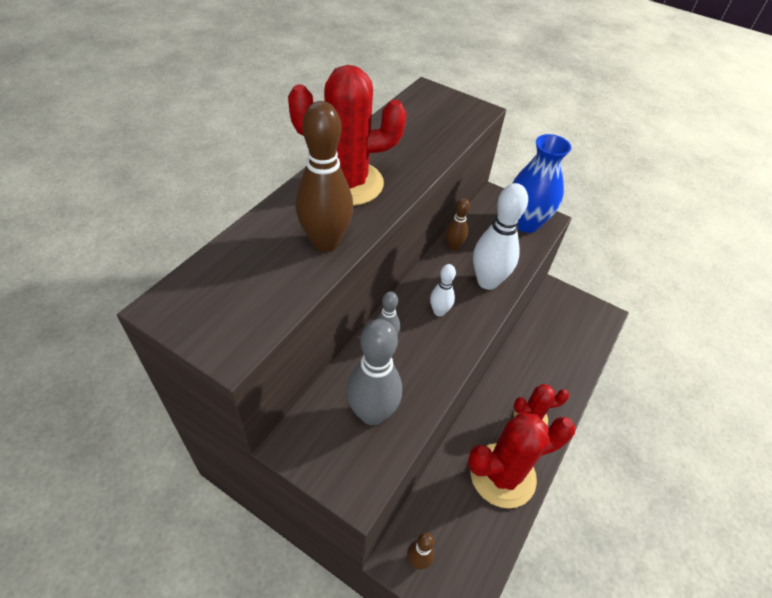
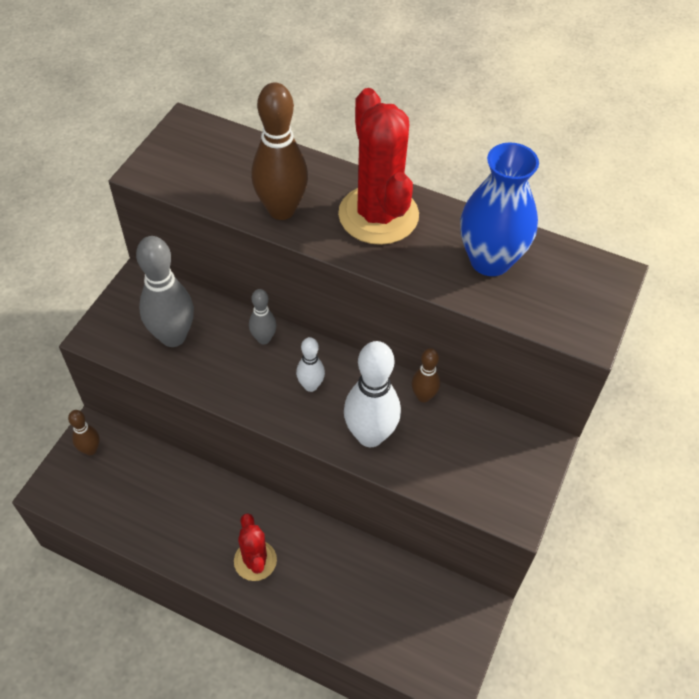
camera: 85 degrees right, 5 degrees up
red cactus [468,412,576,508] -> none
blue vase [512,134,571,233] -> blue vase moved to [460,143,539,276]

